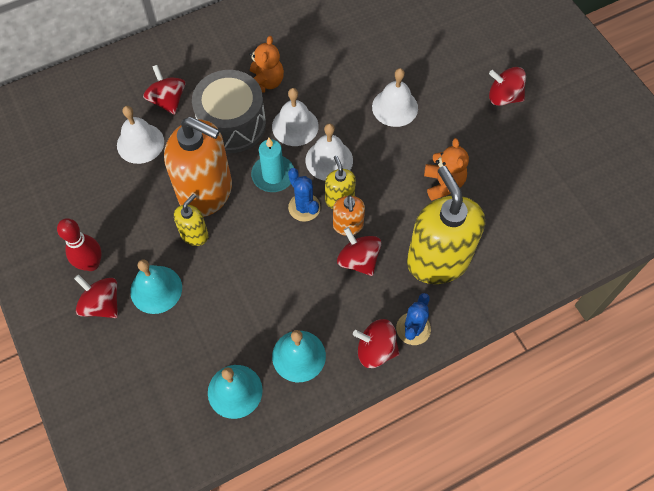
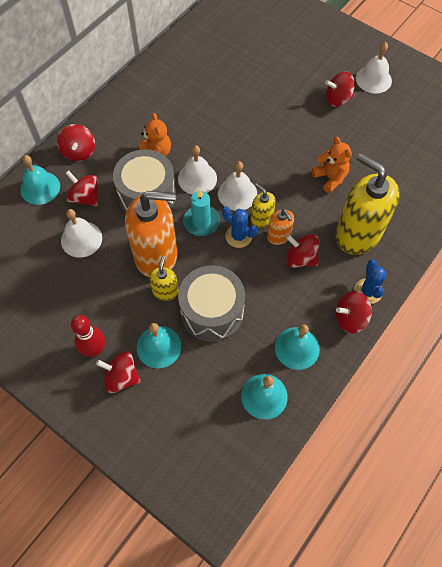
camera: 25 degrees left, 0 degrees up
white bell [372,68,418,127] -> white bell moved to [356,42,392,93]
none -> turquoise bell [20,155,60,205]
none -> red spinning top [57,124,95,161]
none -> grey drum [178,265,245,342]

